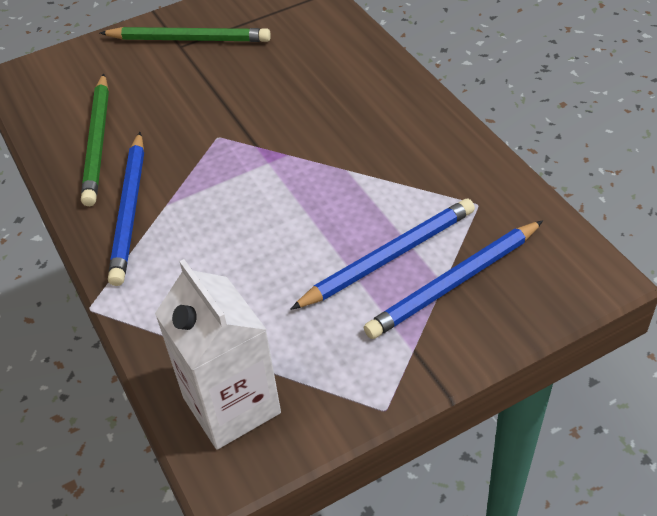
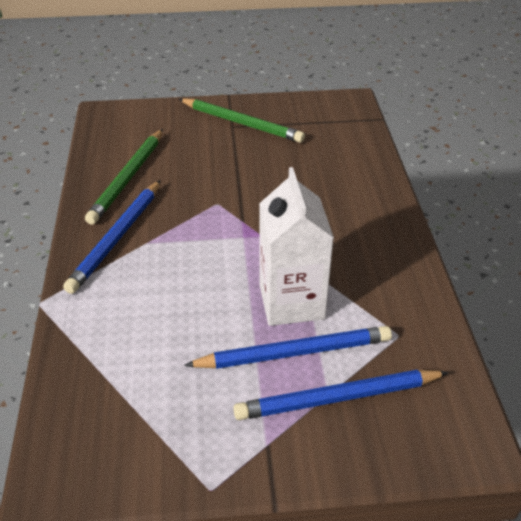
camera: 20 degrees right, 5 degrees down
white carton [155,259,281,450] -> white carton moved to [259,167,334,326]

